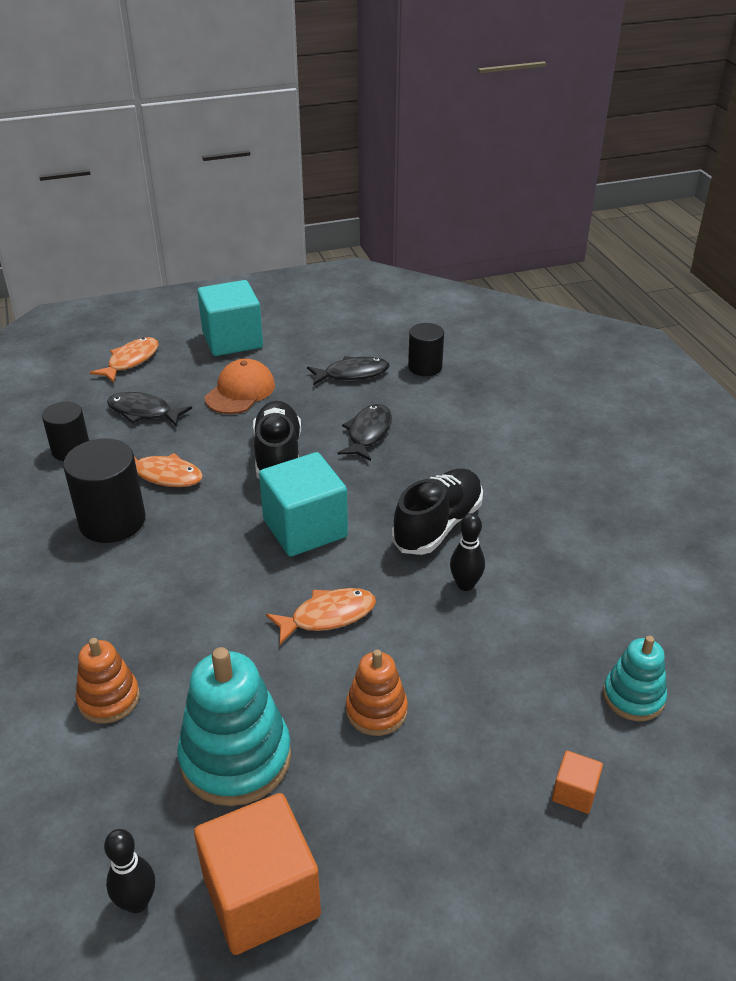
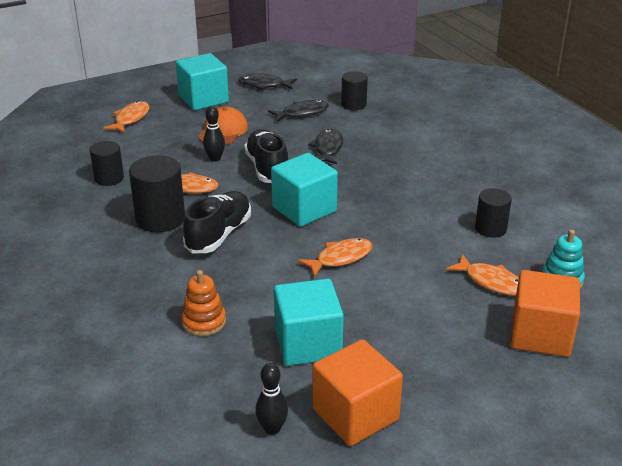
camera: 10 degrees left, 5 degrees down
black fish [107,392,192,427] -> black fish moved to [239,73,297,90]
turquoise stacking toy [177,647,291,806] -> turquoise cube [274,279,344,366]
orange stacking toy [346,650,408,736] -> none
black shoe [392,468,483,555] -> black shoe moved to [183,191,251,253]
black bowling pin [450,513,485,591] -> black bowling pin moved to [203,106,225,162]
orange cube [552,751,603,814] -> orange cube [510,270,580,357], size x2.24
none -> orange fish [446,254,519,296]
none -> black cylinder [475,188,512,238]

